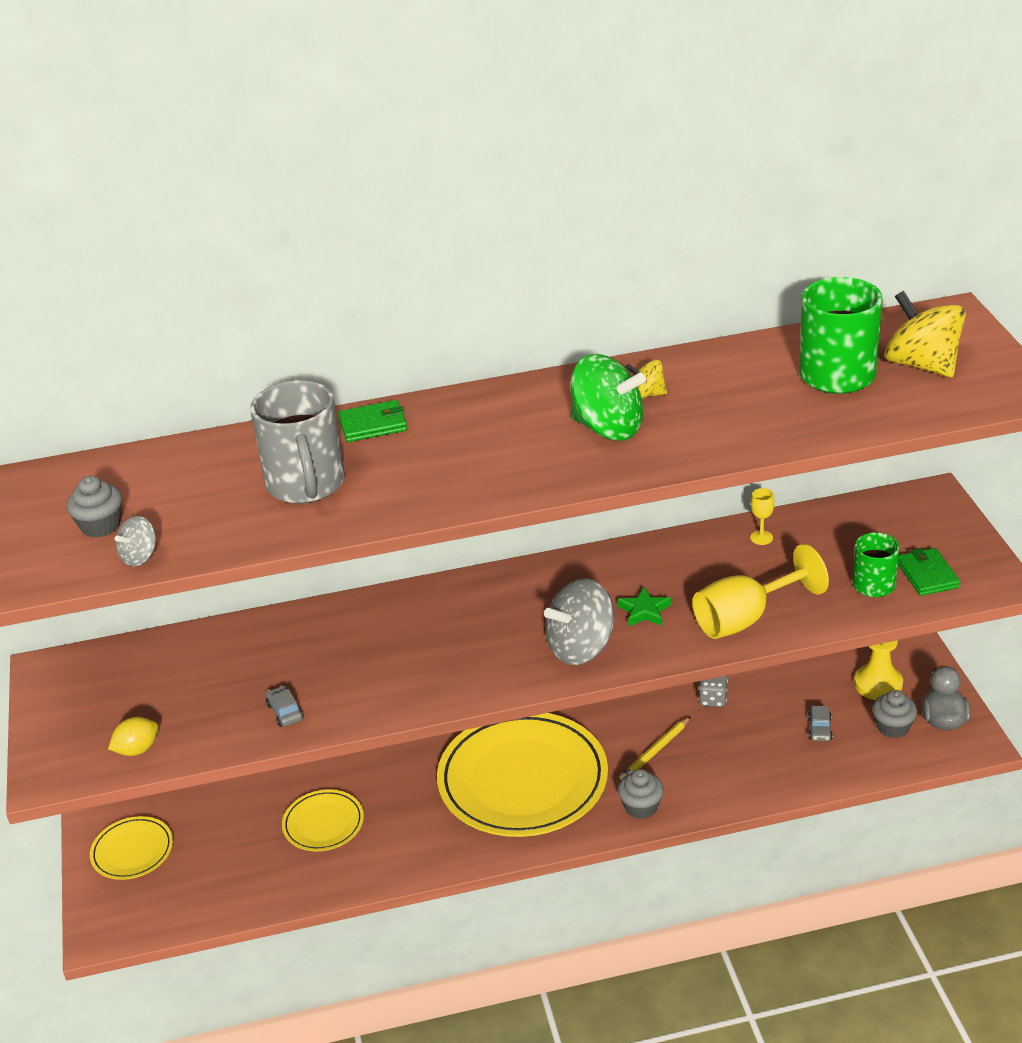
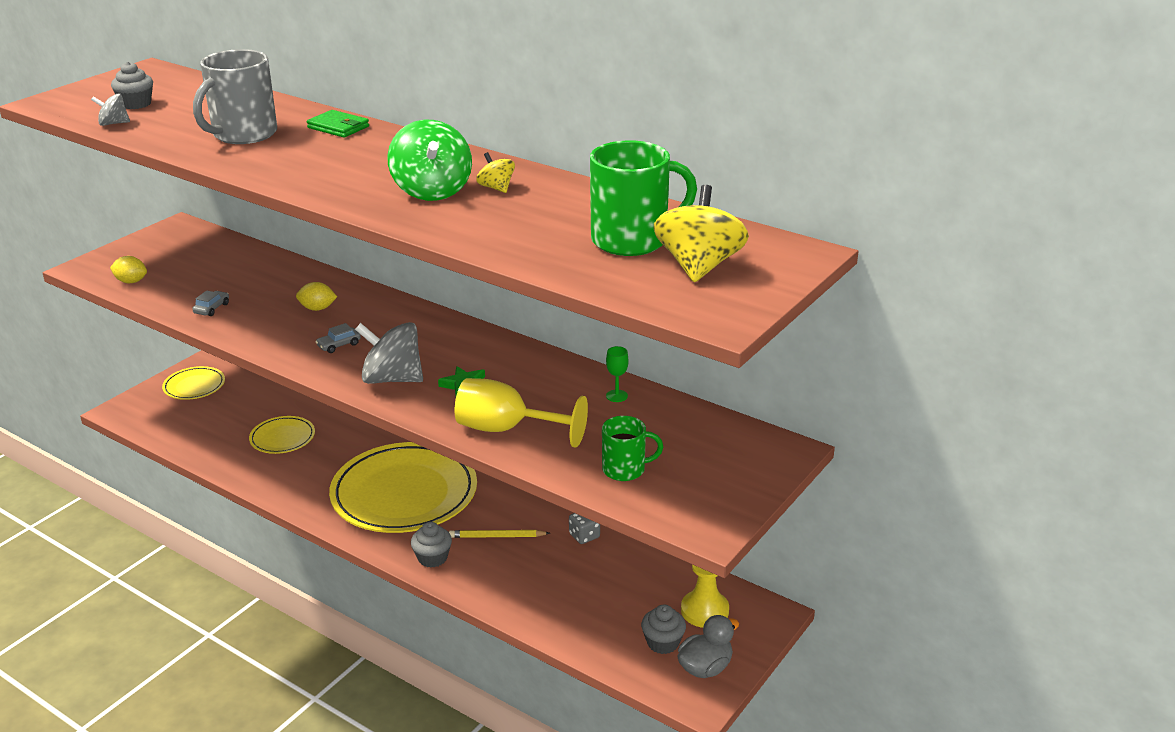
camera: 45 degrees right, 5 degrees down
yellow goblet [750,488,774,545] -> green goblet [606,346,628,402]
grey car [808,706,833,741] -> grey car moved to [315,323,361,353]
green wallet [898,548,960,596] -> none
none -> yellow lemon [296,282,337,311]

